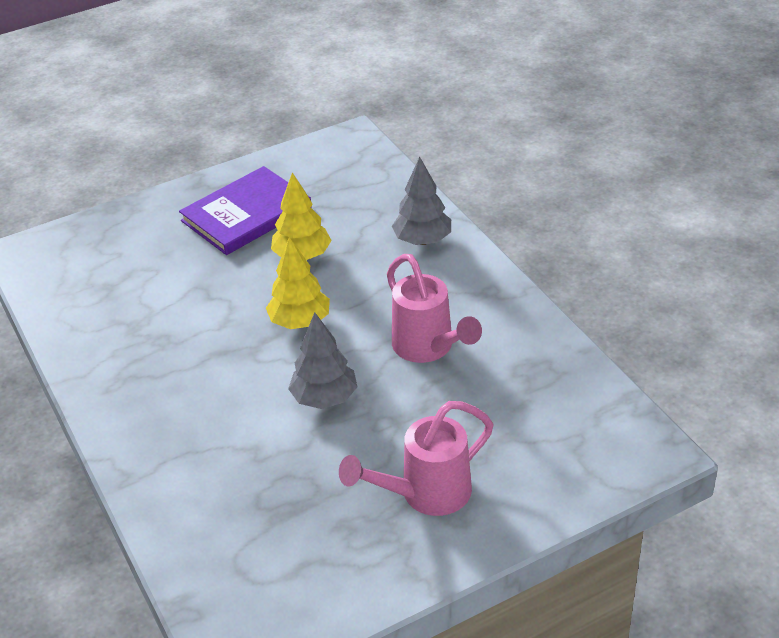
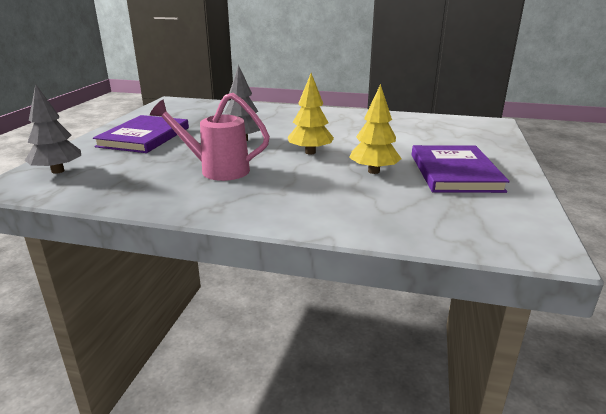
camera: 130 degrees right, 15 degrees down
pink watering can [339,401,493,516] -> purple book [93,115,189,153]
grey tree [392,157,451,245] -> grey tree moved to [25,84,81,174]

